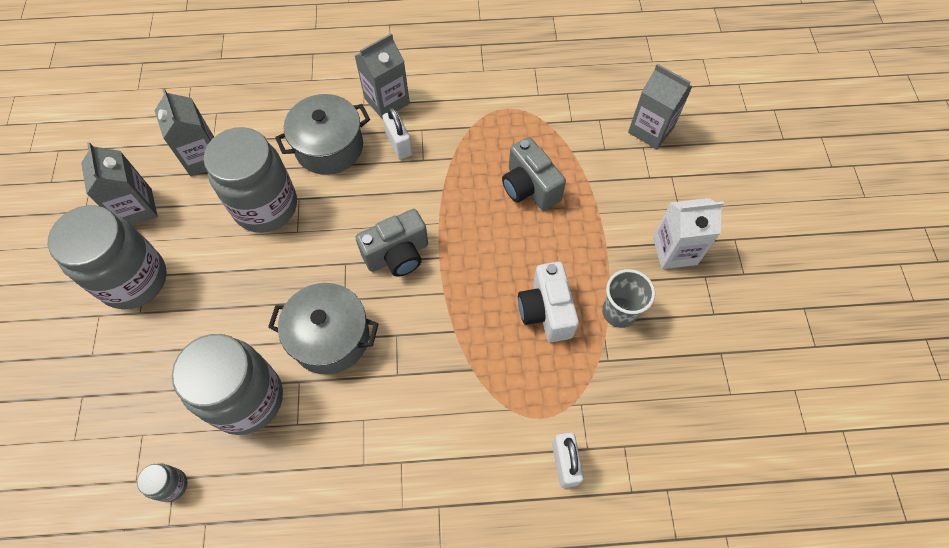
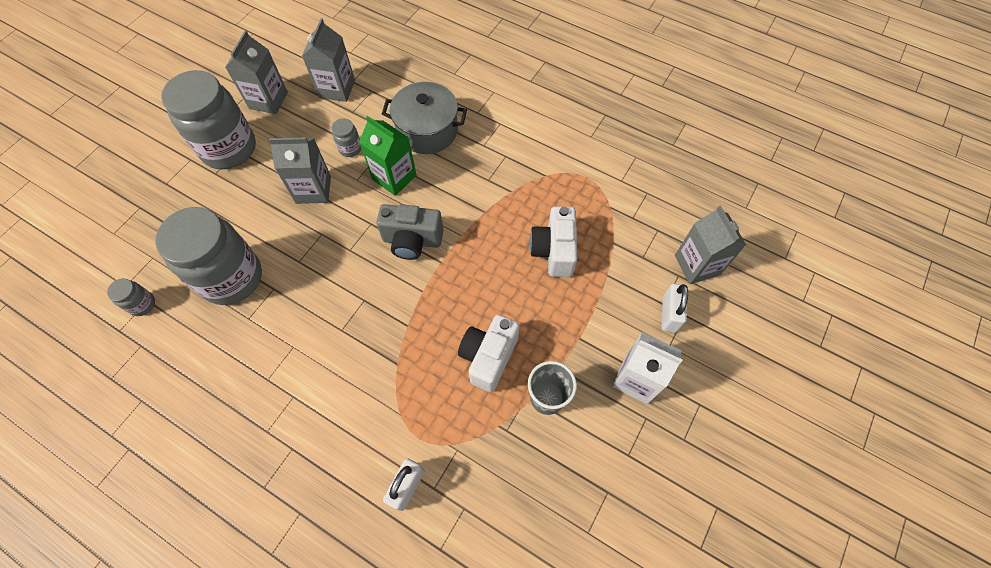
camera: 35 degrees right, 0 degrees up
grey jar [203,127,297,233] -> grey jar [332,118,361,157], size x0.41
grey pot [268,283,379,375] -> none
grey carton [355,33,410,119] -> grey carton moved to [269,137,331,204]
white padlock [382,107,412,160] -> white padlock moved to [661,284,688,333]
grey camera [502,137,566,211] -> white camera [530,206,577,277]
none -> green carton [359,116,416,196]

